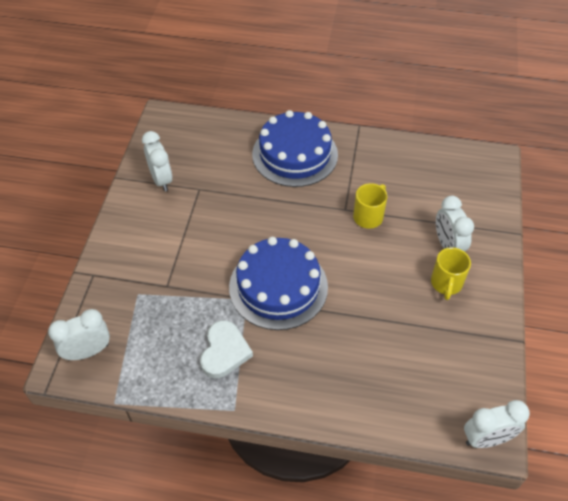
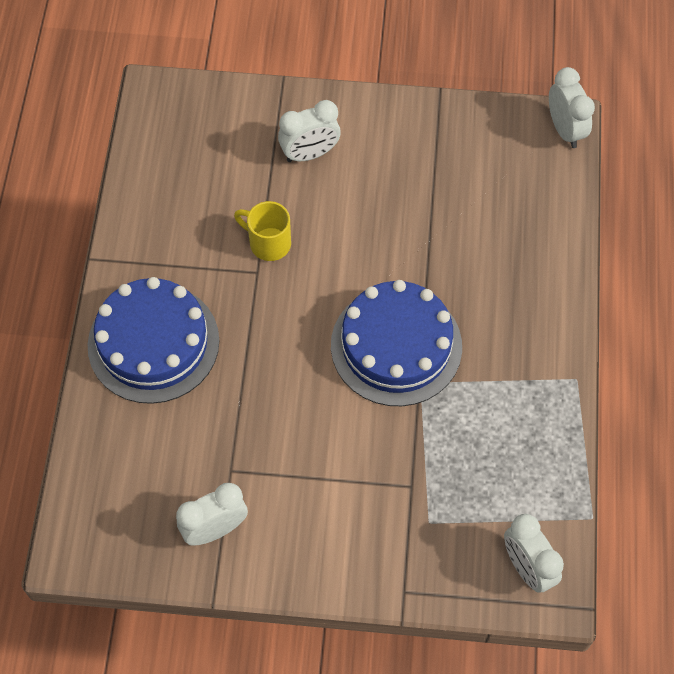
camera: 95 degrees left, 10 degrees up
white heart [200,320,253,378] -> none
yellow mug [431,247,471,300] -> none

